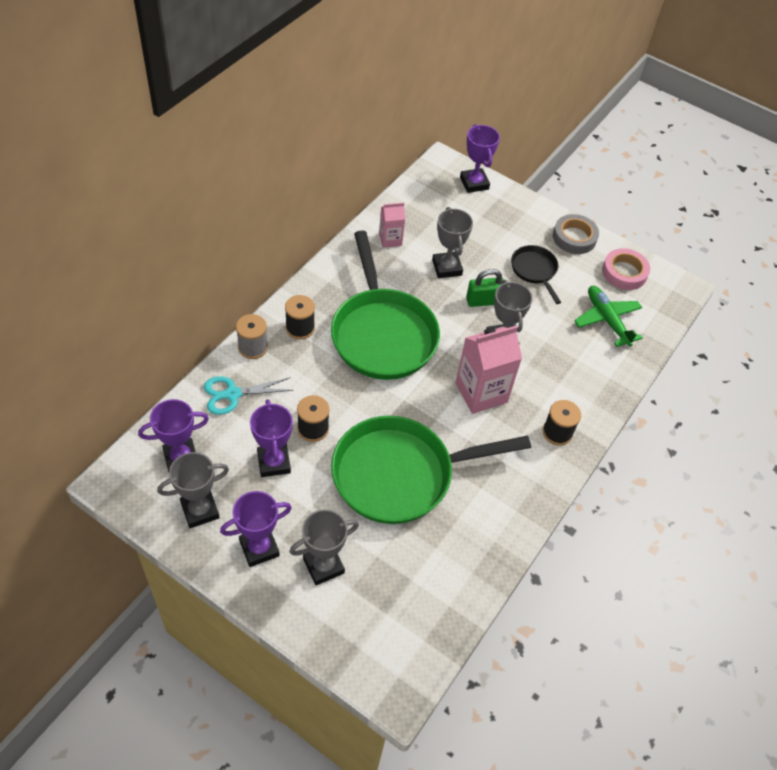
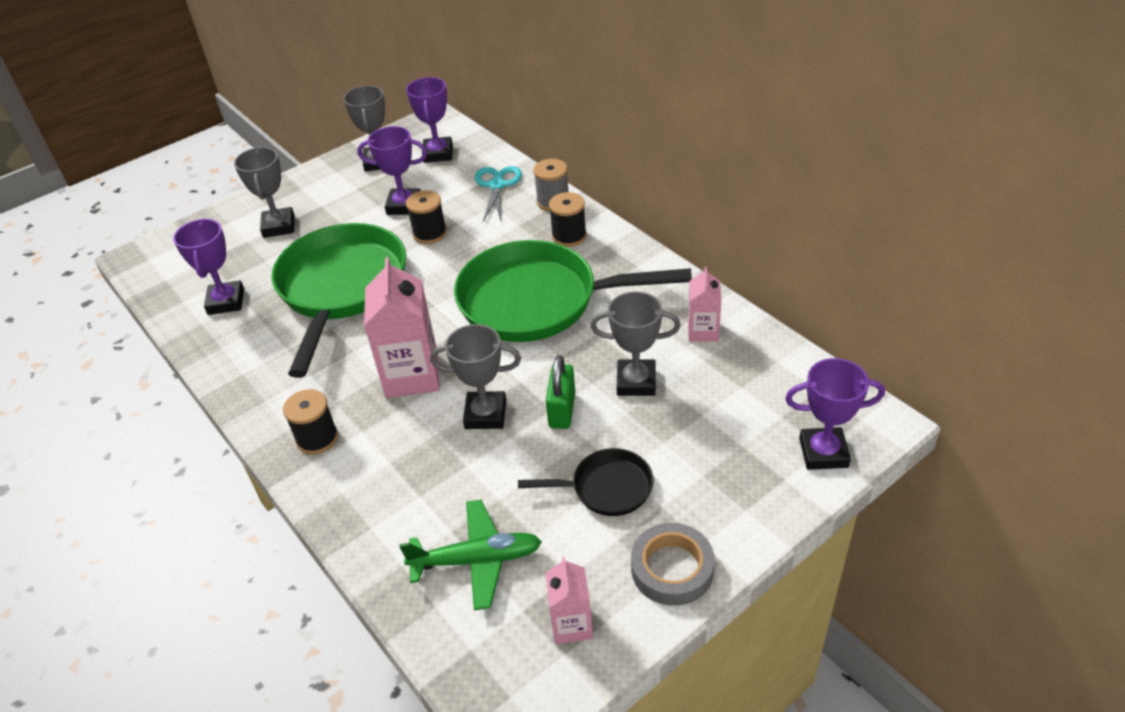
camera: 115 degrees right, 10 degrees down
purple trophy [220,491,292,567] -> purple trophy moved to [173,218,244,315]
pink tape [602,248,650,290] -> pink carton [545,557,593,644]

